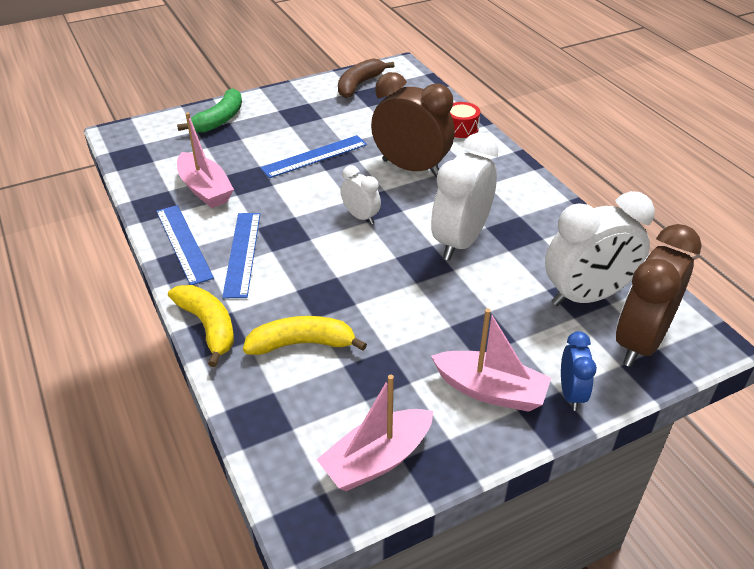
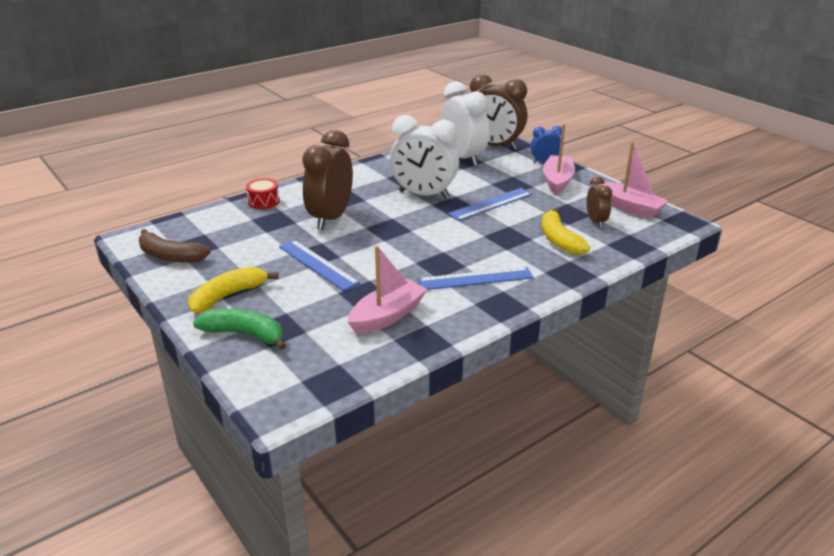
camera: 100 degrees left, 10 degrees down
blue ruler [156,205,214,285] -> blue ruler moved to [448,188,532,221]
yellow banana [168,285,234,367] -> yellow banana moved to [188,266,279,313]
white clock [340,165,381,224] -> none
none -> brown clock [587,176,612,228]

